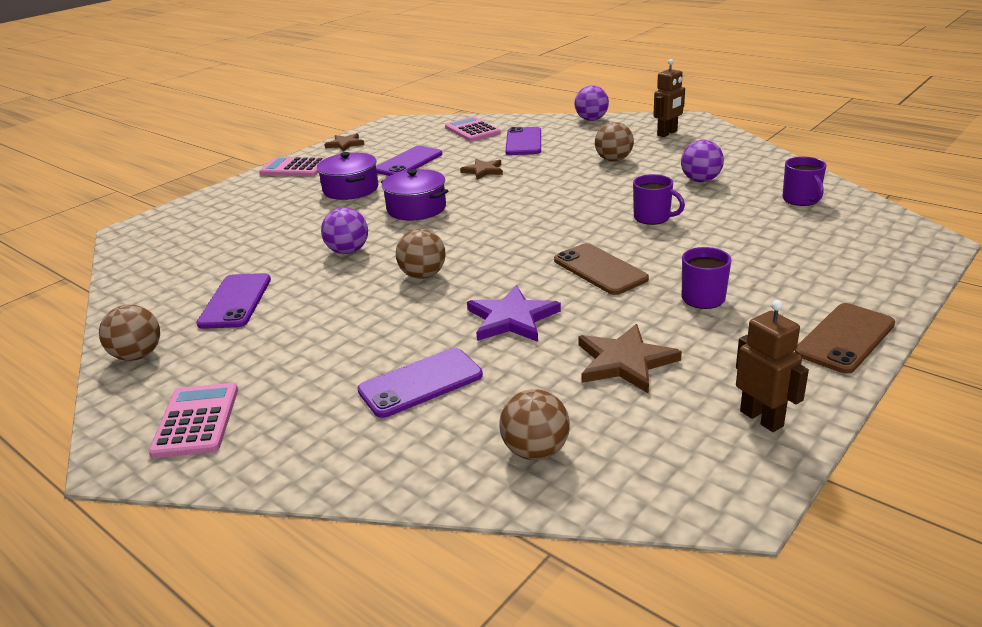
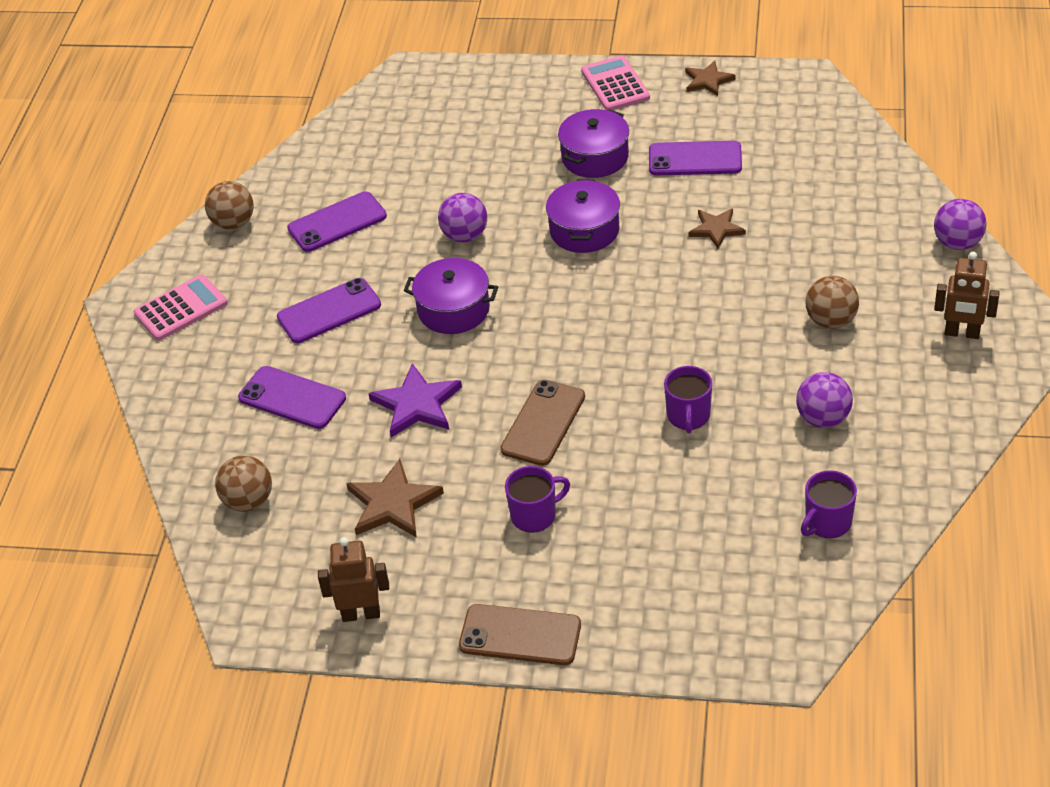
camera: 60 degrees right, 15 degrees up
brown ball [396,229,446,279] -> purple pot [404,258,498,334]
pink calculator [445,116,501,141] -> none
purple phone [505,127,541,155] -> purple phone moved to [277,278,381,343]
brown robot [736,300,809,432] -> brown robot turned 120 degrees counterclockwise [318,537,389,622]

